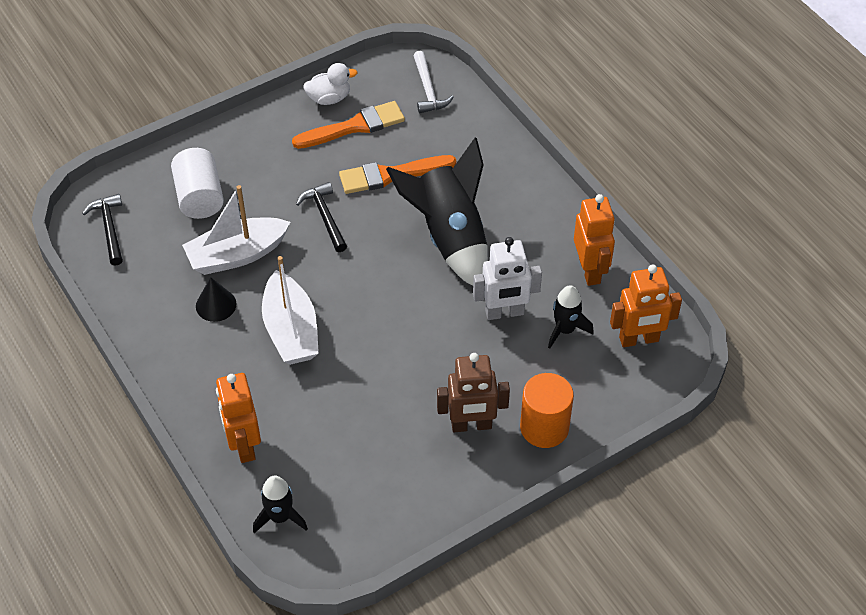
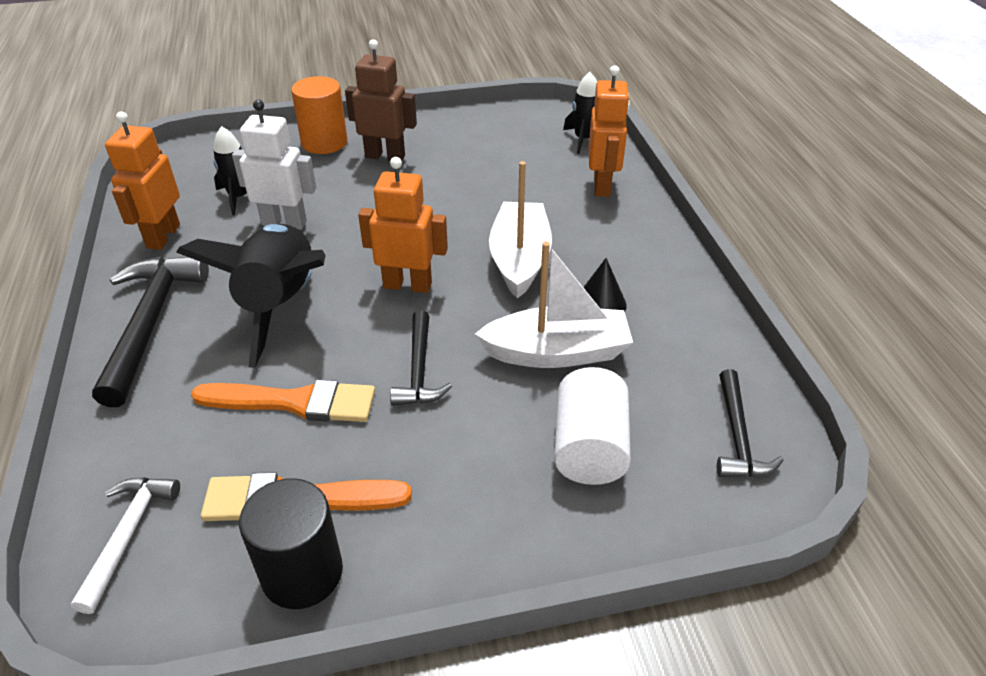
camera: 160 degrees left, 10 degrees down
white duck [303,63,358,105] -> black cylinder [239,478,343,609]
orange robot [610,264,682,347] -> orange robot moved to [358,157,448,293]
none -> black hammer [92,257,209,407]

